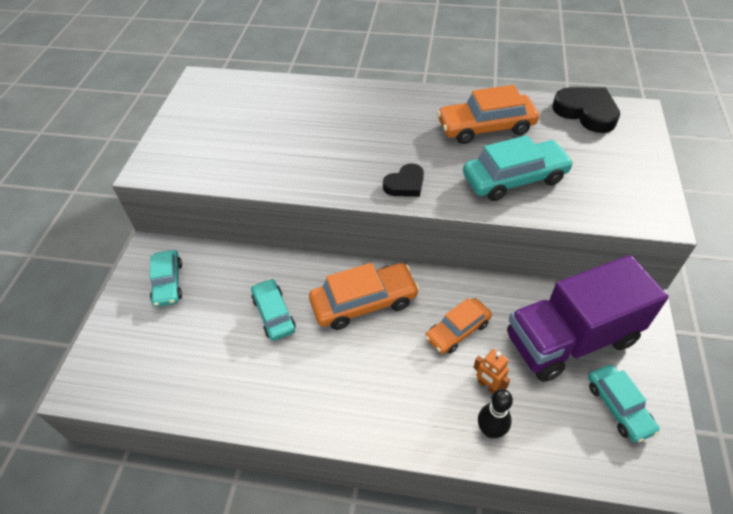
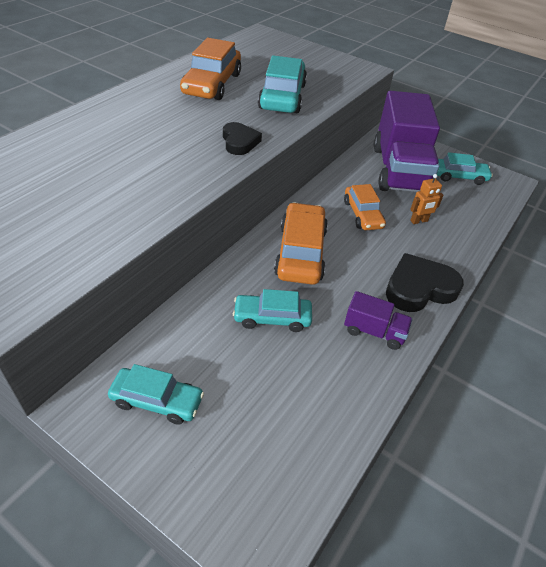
camera: 70 degrees left, 5 degrees down
black bowling pin [478,389,513,438] -> none
black heart [553,87,620,133] -> black heart moved to [386,253,464,312]
none -> purple truck [344,291,413,350]

